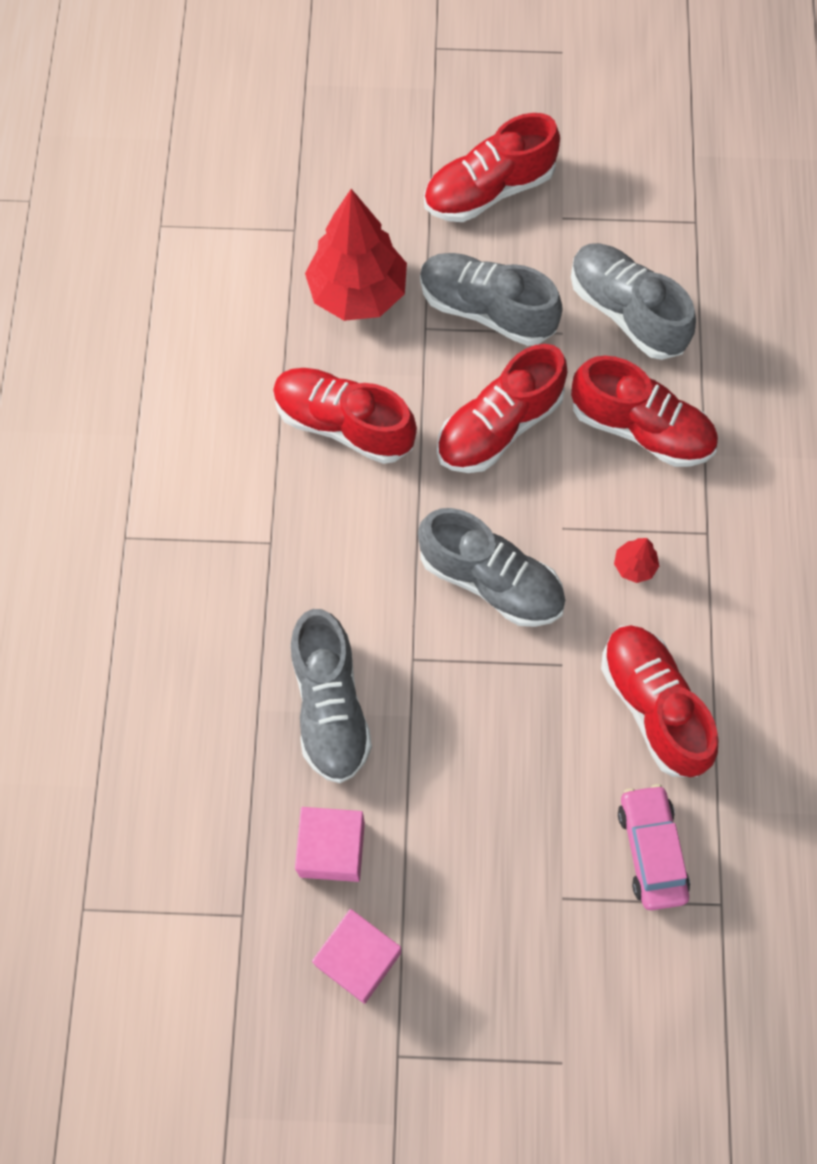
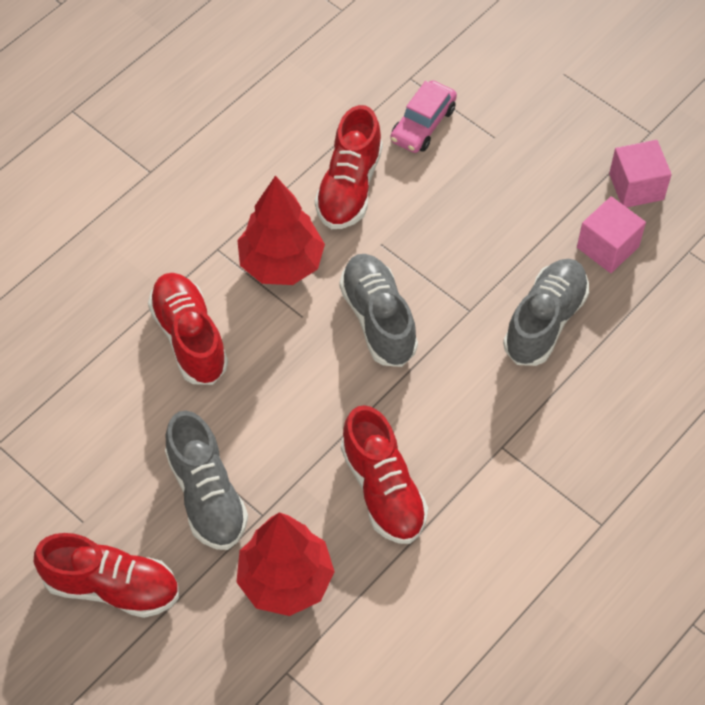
camera: 140 degrees left, 10 degrees down
red shoe [437,344,567,473] -> none
grey shoe [571,243,696,360] -> none
red tree [614,538,659,583] -> red tree [237,176,325,285], size x2.41

